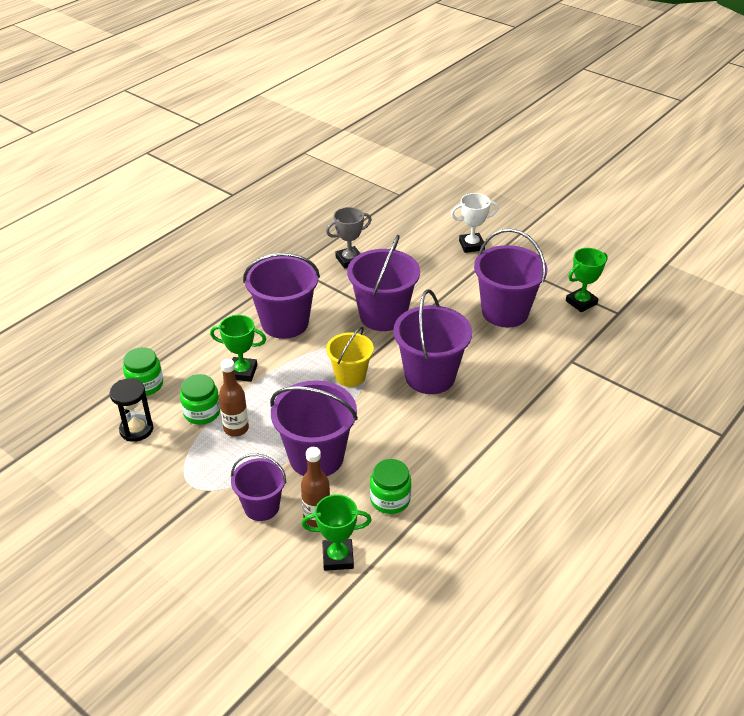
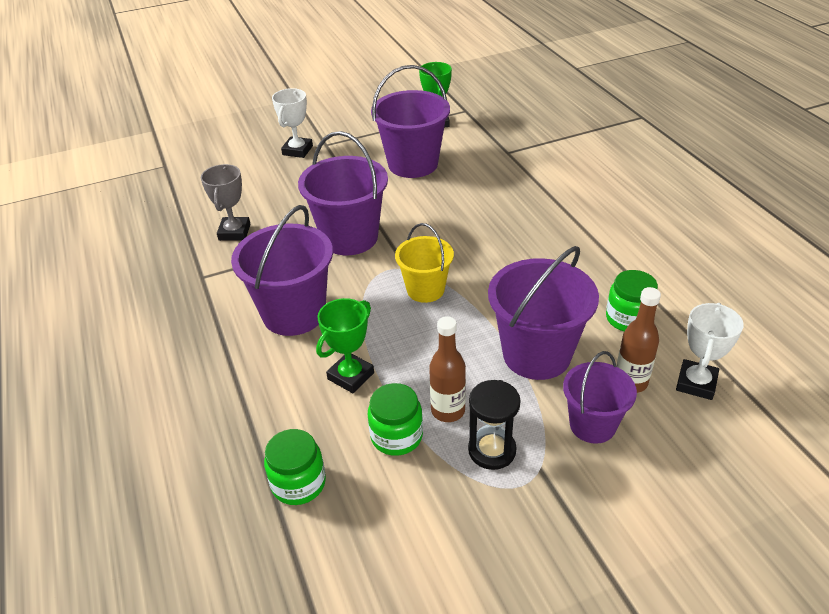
camera: 60 degrees left, 0 degrees up
black hourglass [110,378,153,442] -> black hourglass moved to [468,380,521,470]
green trophy [302,494,372,571] -> white trophy [676,303,744,400]
purple bucket [393,290,472,394] -> none

